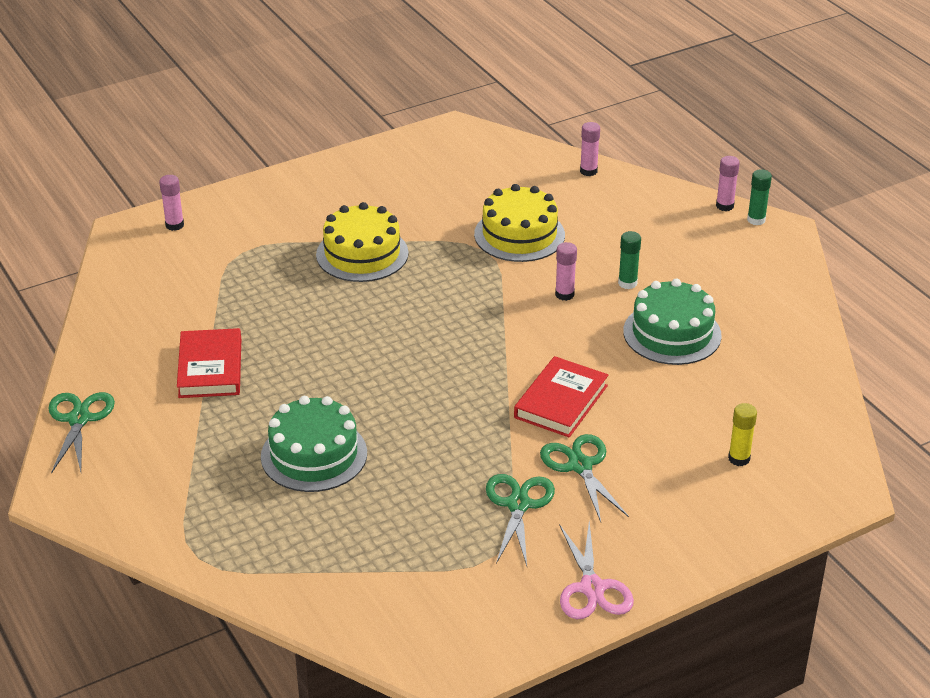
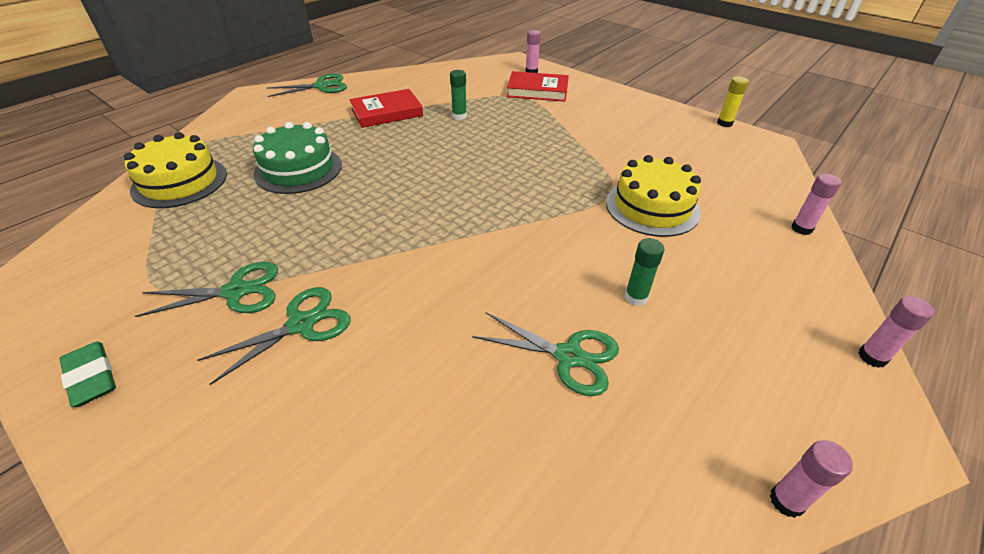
camera: 70 degrees right, 5 degrees up
yellow cake [316,202,409,282] -> yellow cake moved to [124,132,227,208]
red book [514,356,608,437] -> red book moved to [507,71,569,102]
pink glue stick [555,242,577,301] -> pink glue stick moved to [770,440,853,518]
pink scissors [559,522,634,619] -> green eraser [59,342,116,407]
green cake [623,278,722,365] -> green scissors [472,312,619,396]
yellow glue stick [728,403,757,466] -> yellow glue stick moved to [717,76,749,127]
green glue stick [747,169,772,225] -> green glue stick moved to [450,70,467,120]

